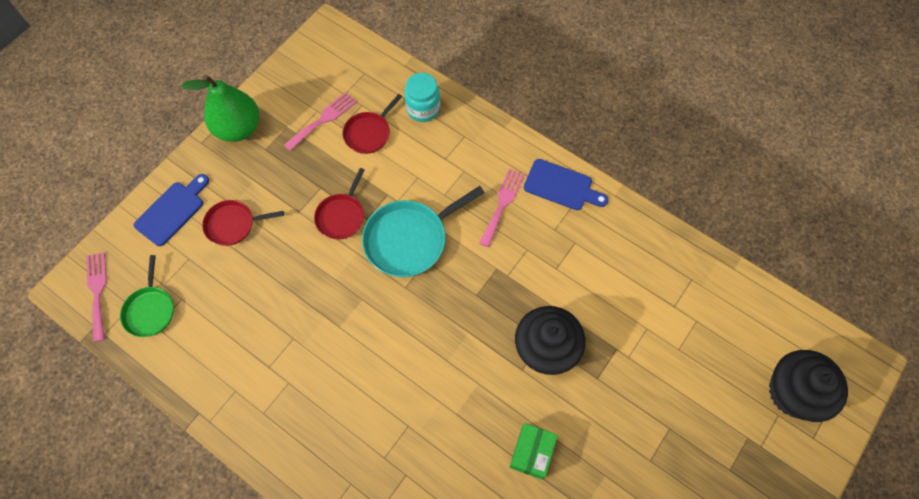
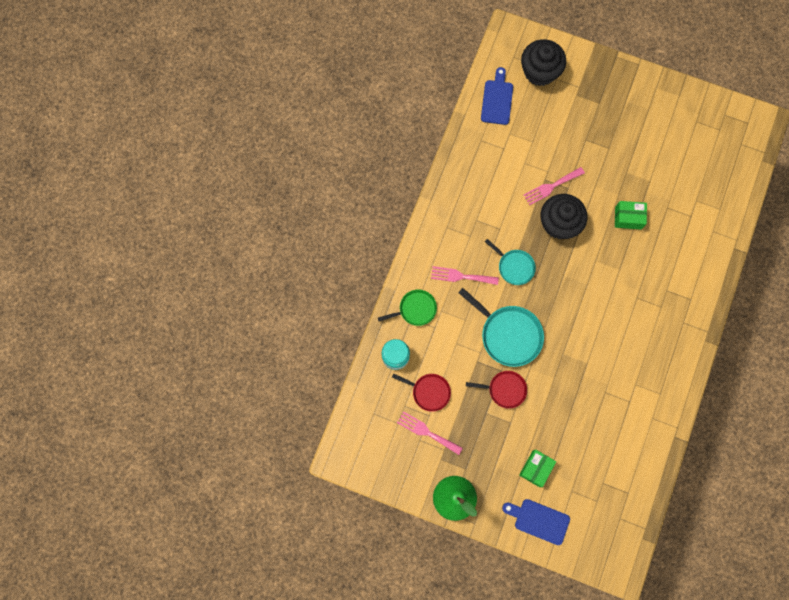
camera: 105 degrees left, 10 degrees up
pink fork [86,252,107,342] -> pink fork moved to [524,167,585,205]
green pan [120,255,174,337] -> green pan moved to [378,290,437,326]
red pan [202,200,284,246] -> green box [519,450,556,487]
blue cutting board [524,159,609,210] -> blue cutting board moved to [481,67,513,125]
none -> turquoise pan [485,239,536,285]

